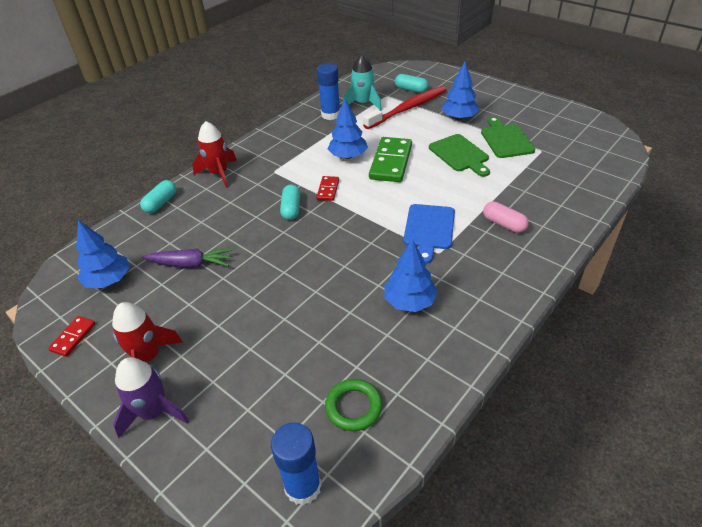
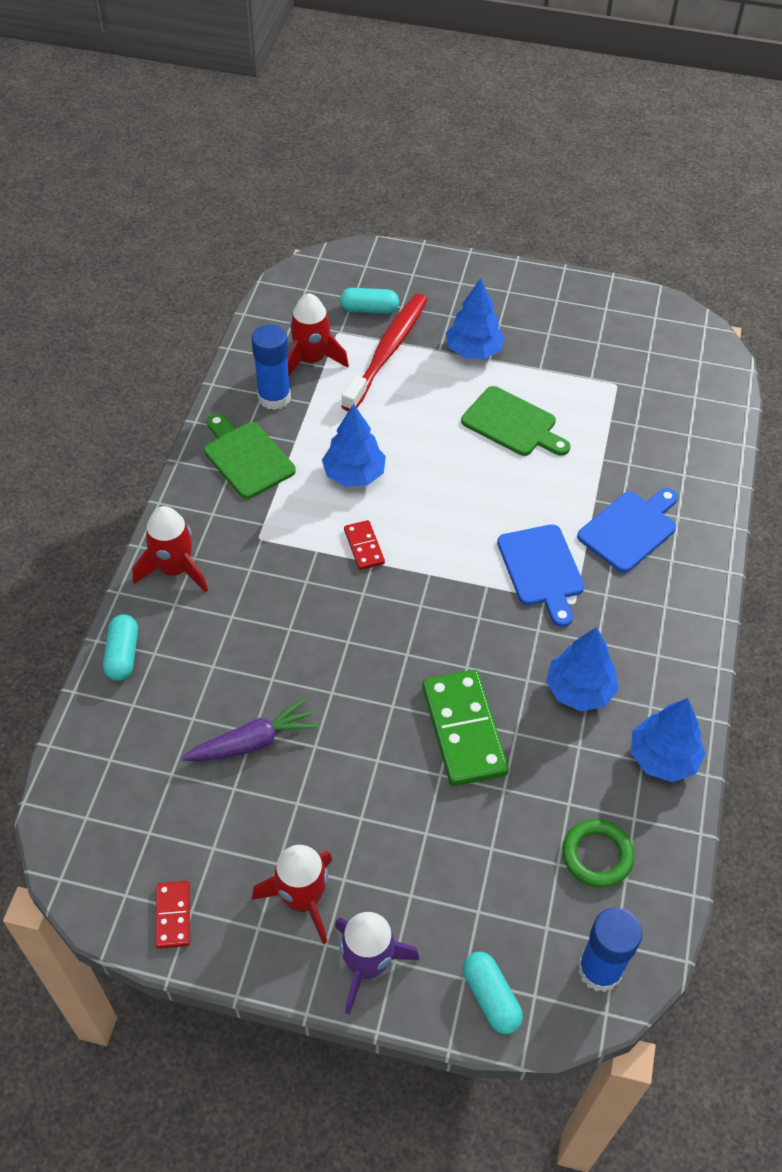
camera: 30 degrees left, 10 degrees up
blue tree [76,220,129,288] -> blue tree moved to [631,698,706,782]
turquoise capsule [280,185,300,220] -> turquoise capsule moved to [463,952,523,1034]
turquoise rocket [342,54,382,111] -> red rocket [287,293,349,376]
green domino [369,137,412,182] -> green domino moved to [422,670,509,786]
green cutting board [481,117,535,158] -> green cutting board moved to [204,414,296,499]
pink capsule [483,201,529,233] -> blue cutting board [577,488,678,573]

